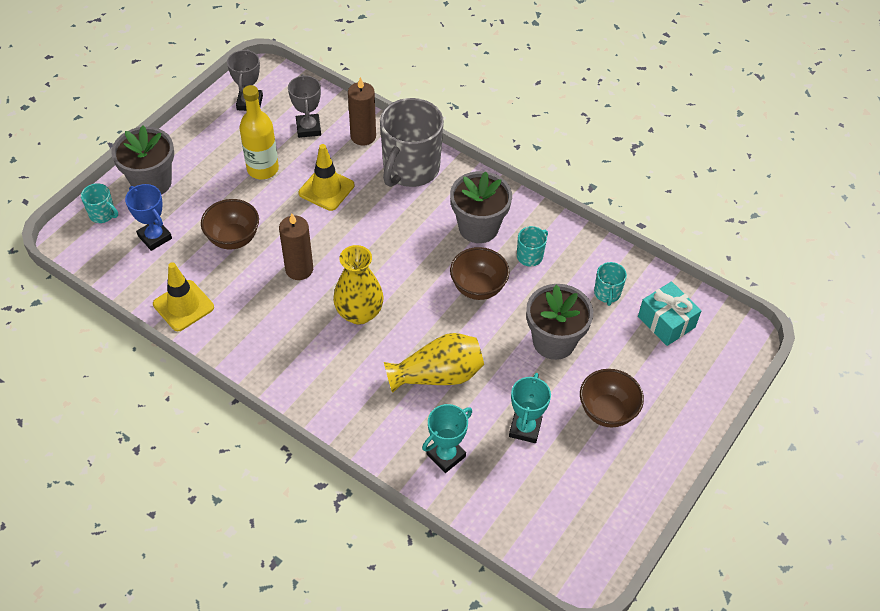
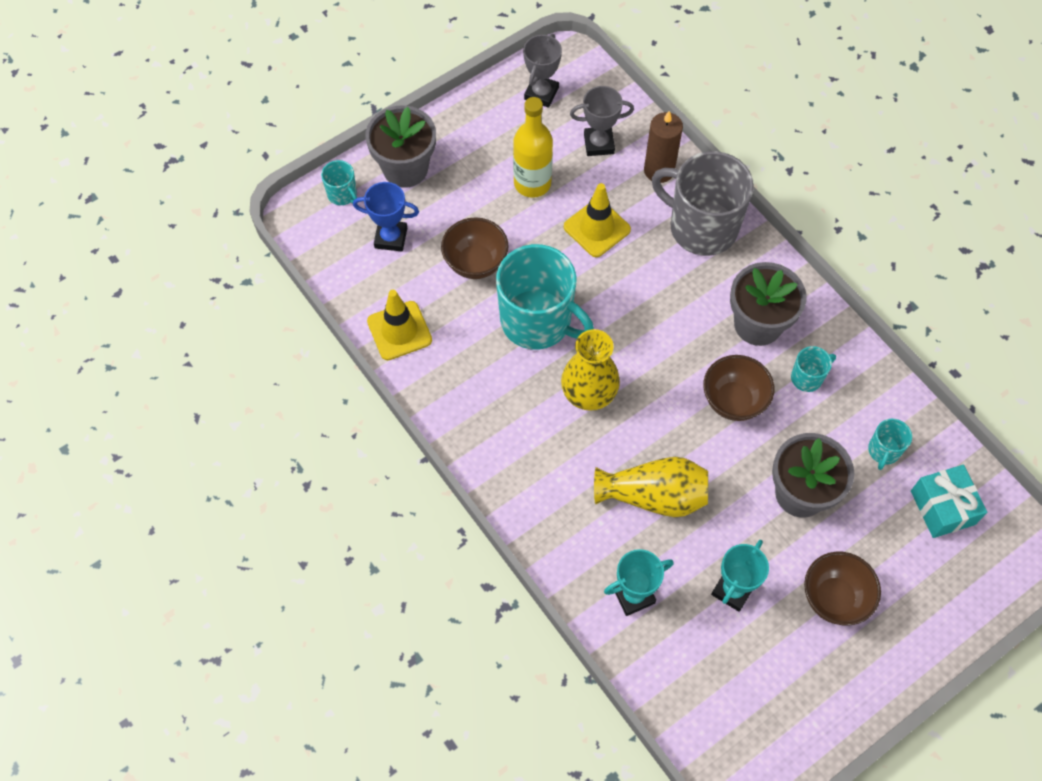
camera: 20 degrees right, 10 degrees up
blue trophy [125,184,172,251] -> blue trophy turned 60 degrees counterclockwise [353,182,419,252]
brown candle [279,214,313,280] -> turquoise mug [496,244,594,350]
grey trophy [288,74,321,138] -> grey trophy turned 75 degrees clockwise [570,86,634,156]
grey mug [380,98,444,187] -> grey mug turned 75 degrees clockwise [651,151,754,256]

